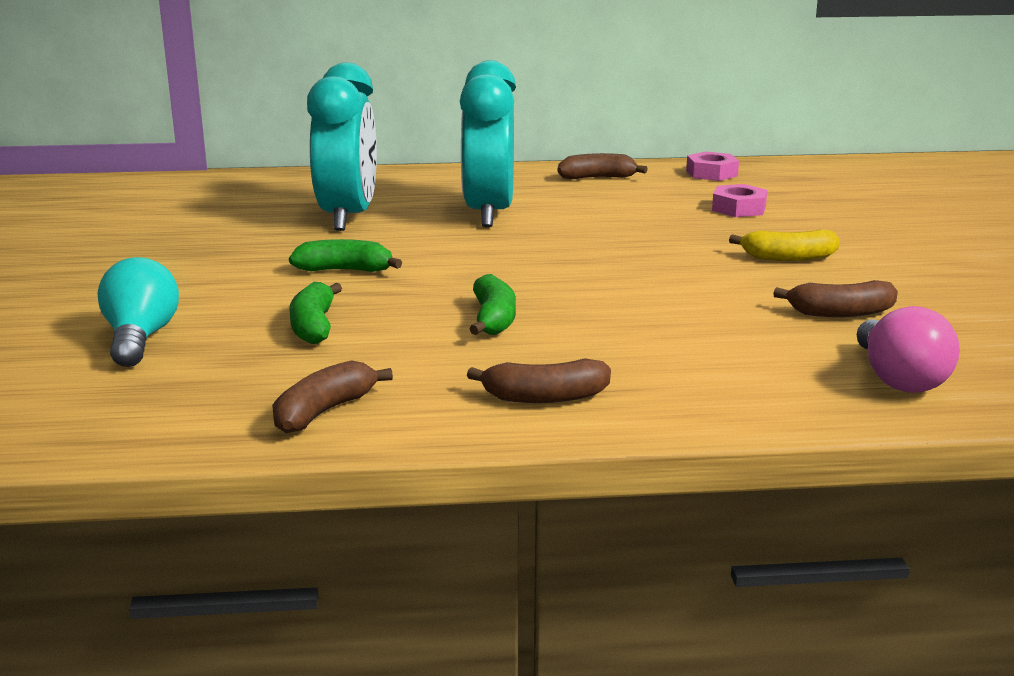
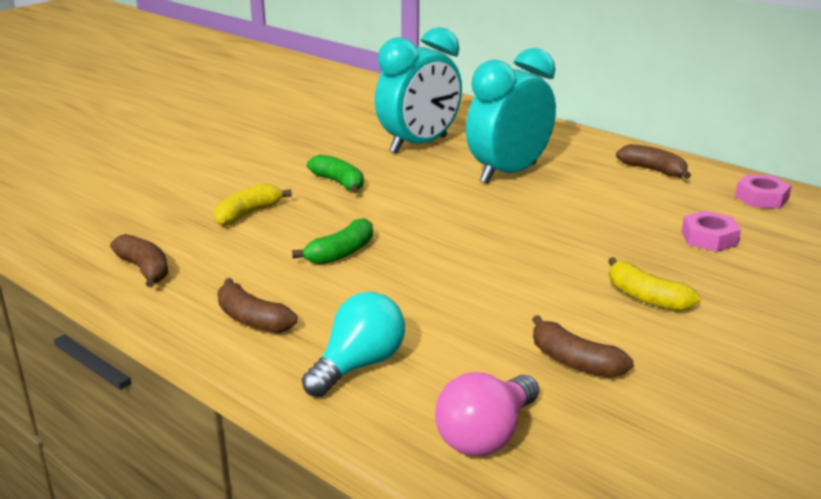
camera: 45 degrees right, 5 degrees up
turquoise light bulb [97,257,179,367] -> turquoise light bulb moved to [302,292,405,397]
brown banana [272,360,393,433] -> brown banana turned 60 degrees clockwise [110,234,169,287]
green banana [290,282,342,344] -> yellow banana [214,184,292,226]

